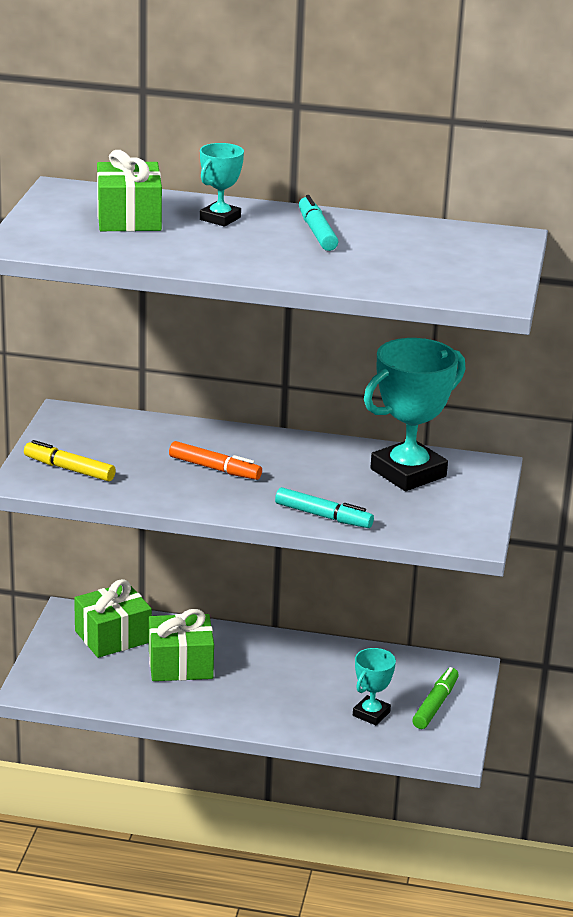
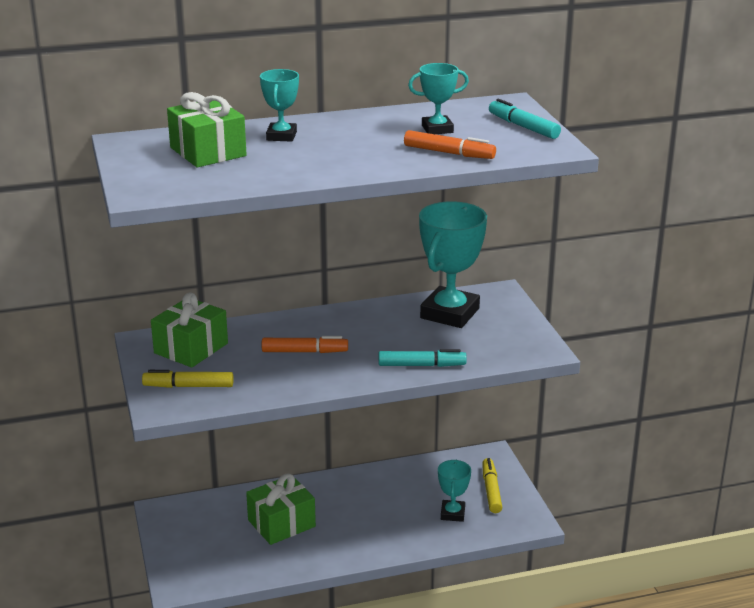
camera: 25 degrees left, 0 degrees up
green gift [74,579,152,658] -> green gift moved to [151,292,228,368]
turquoise marker [299,195,338,251] -> turquoise marker moved to [489,99,561,139]
green marker [412,667,459,729] -> yellow marker [482,458,502,513]
none -> orange marker [404,130,496,159]
none -> turquoise trophy [408,63,469,134]

